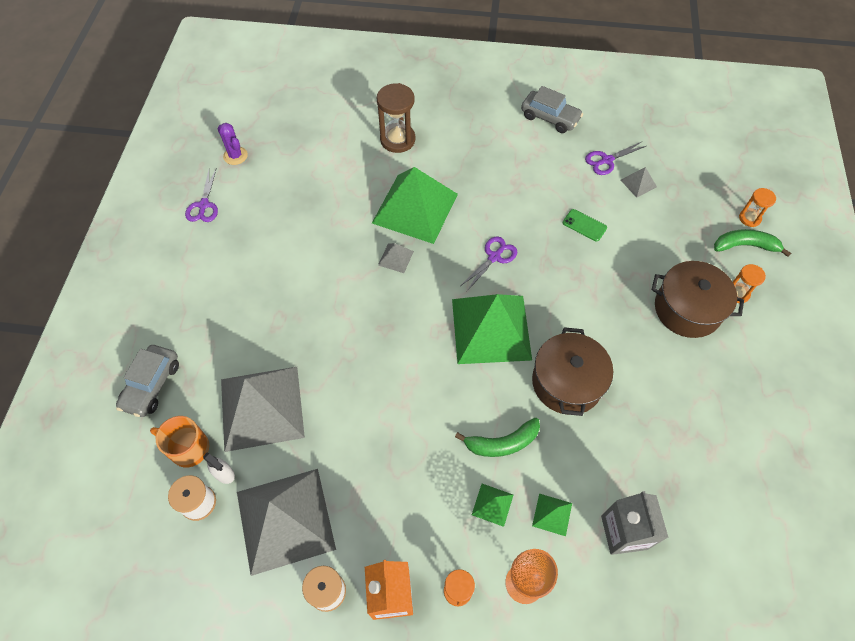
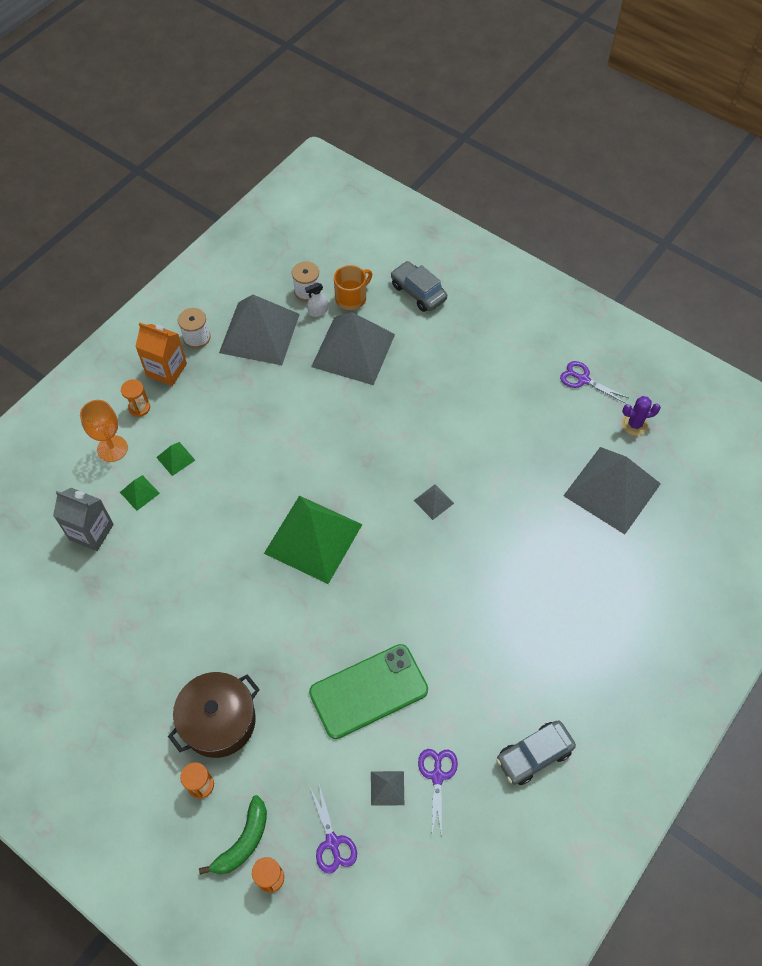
camera: 120 degrees right, 0 degrees up
green pyramid [372,167,458,244] -> none
brown hourglass [377,83,415,153] -> none
green banana [455,418,540,457] -> none
purple scissors [462,237,517,291] -> purple scissors moved to [310,784,357,873]
brown pot [532,327,613,416] -> none
green phone [563,209,607,241] -> green phone [309,644,428,739], size x2.30
none -> grey pyramid [563,447,661,534]

